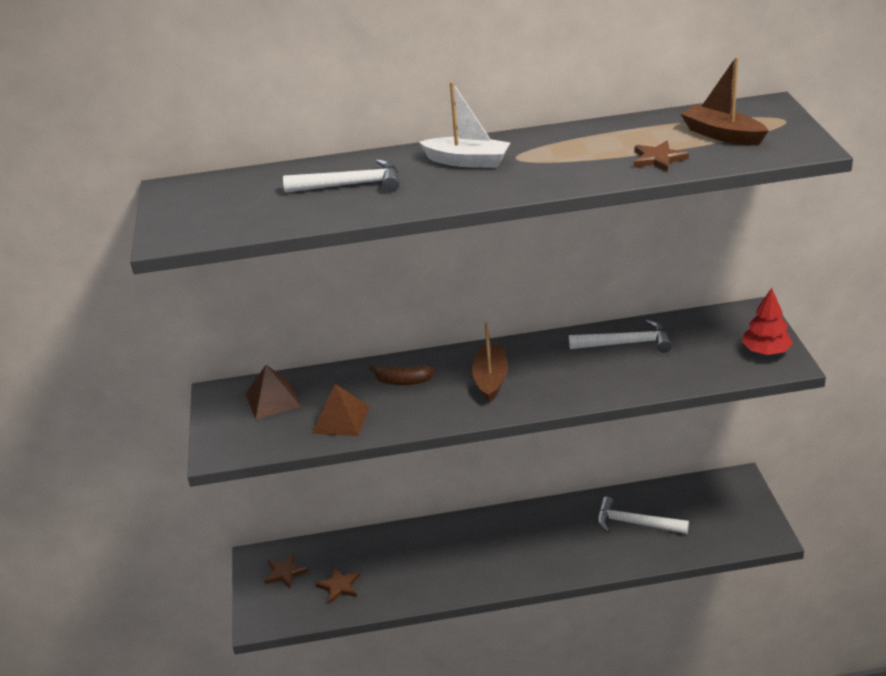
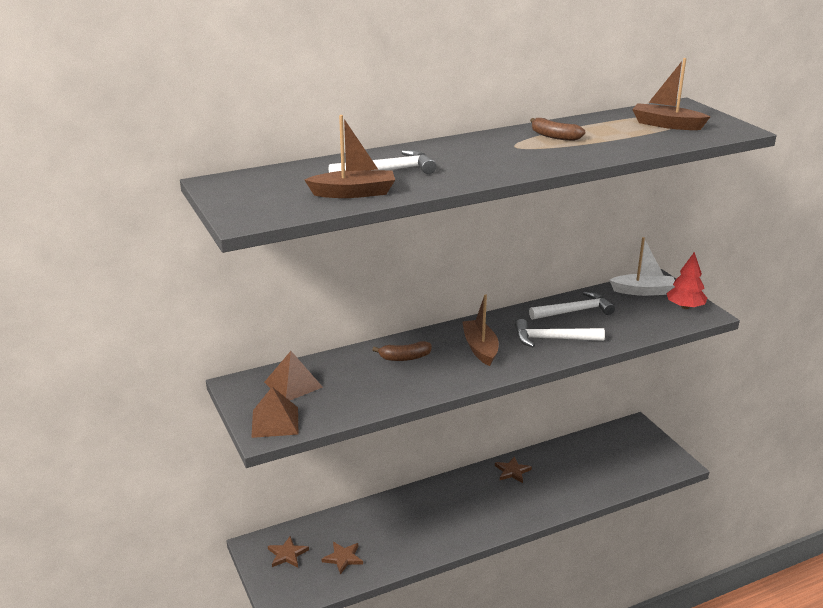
camera: 20 degrees left, 5 degrees down
brown pyramid [312,384,369,436] -> brown pyramid moved to [251,387,298,438]
white boat [419,82,511,168] -> white boat moved to [609,237,675,296]
white hammer [597,496,689,534] -> white hammer moved to [515,319,605,347]
brown star [634,141,689,172] -> brown star moved to [495,456,532,483]
none -> brown boat [304,115,395,198]
none -> brown banana [530,118,585,141]

